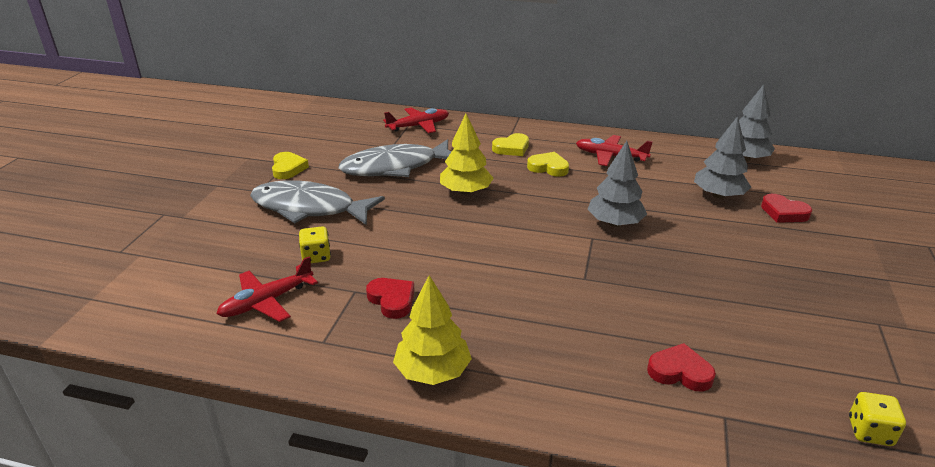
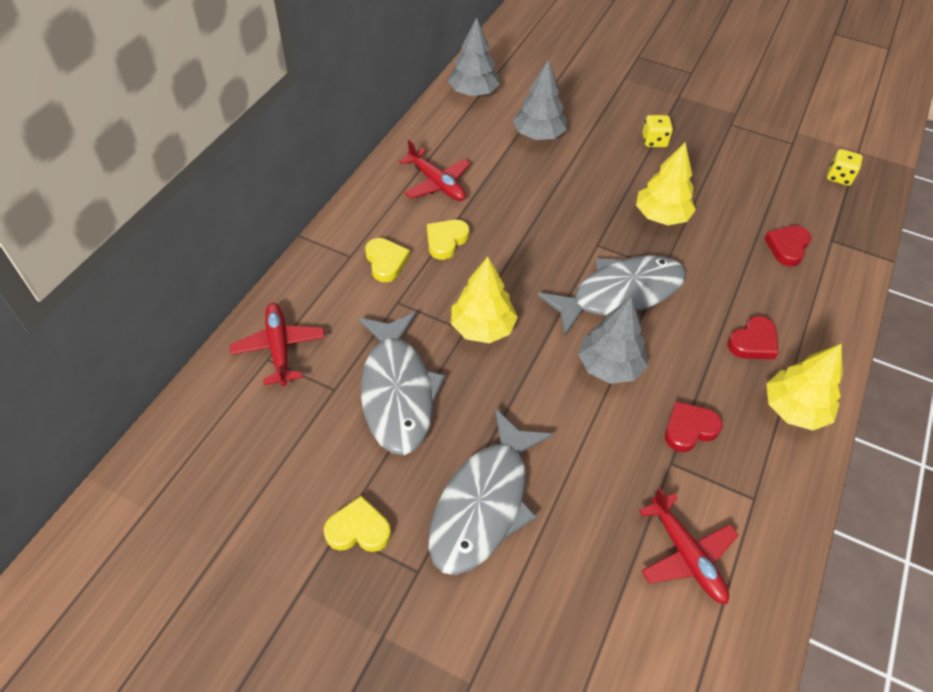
camera: 80 degrees left, 20 degrees up
yellow dice [299,226,331,263] -> yellow dice moved to [642,115,673,147]
red plane [576,135,653,166] -> red plane turned 75 degrees counterclockwise [399,140,470,201]
grey tree [587,141,647,227] -> grey tree moved to [578,297,648,384]
red heart [761,194,812,223] -> red heart moved to [727,316,779,359]
none -> grey fish [537,255,686,337]
none -> yellow tree [636,142,696,225]

